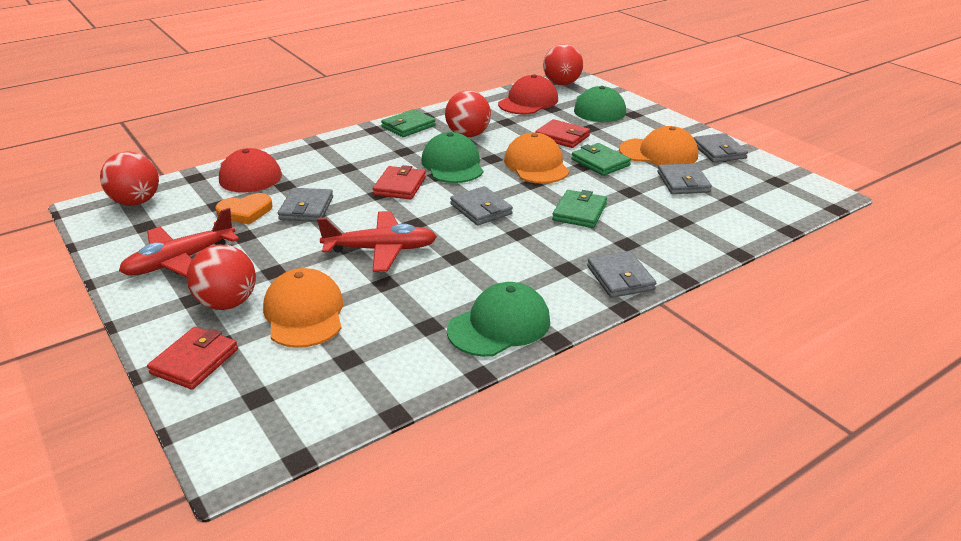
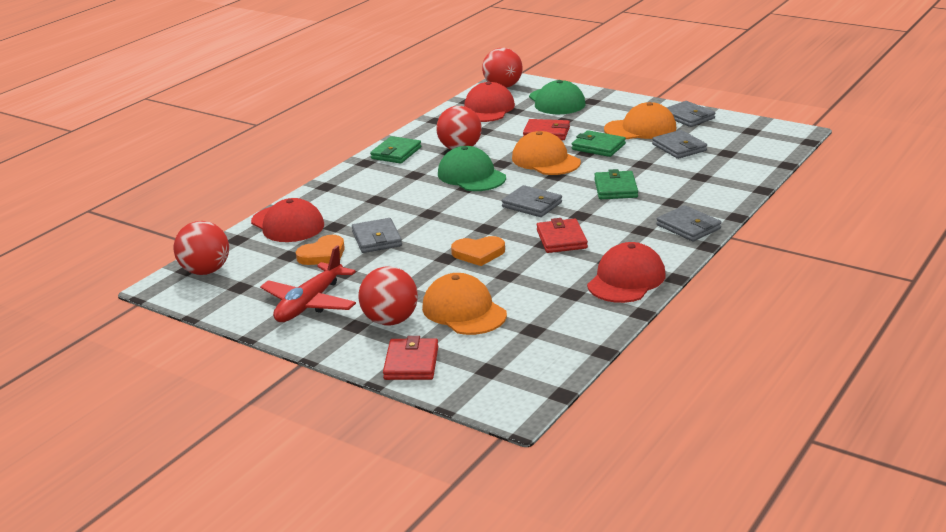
camera: 20 degrees left, 5 degrees down
red plane [317,211,437,272] -> orange heart [451,236,505,266]
red wallet [373,165,426,200] -> red wallet moved to [537,218,588,253]
green cap [447,282,550,357] -> red cap [587,242,665,303]

